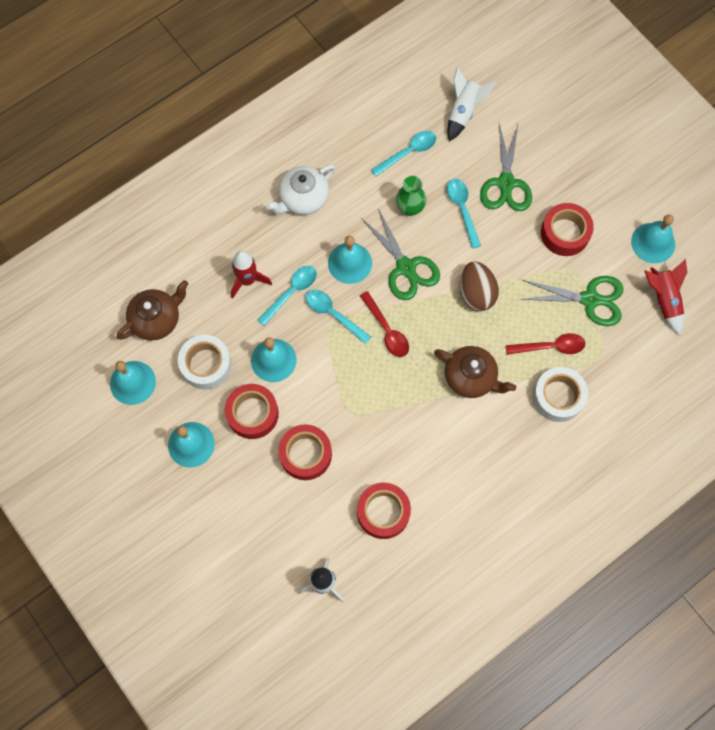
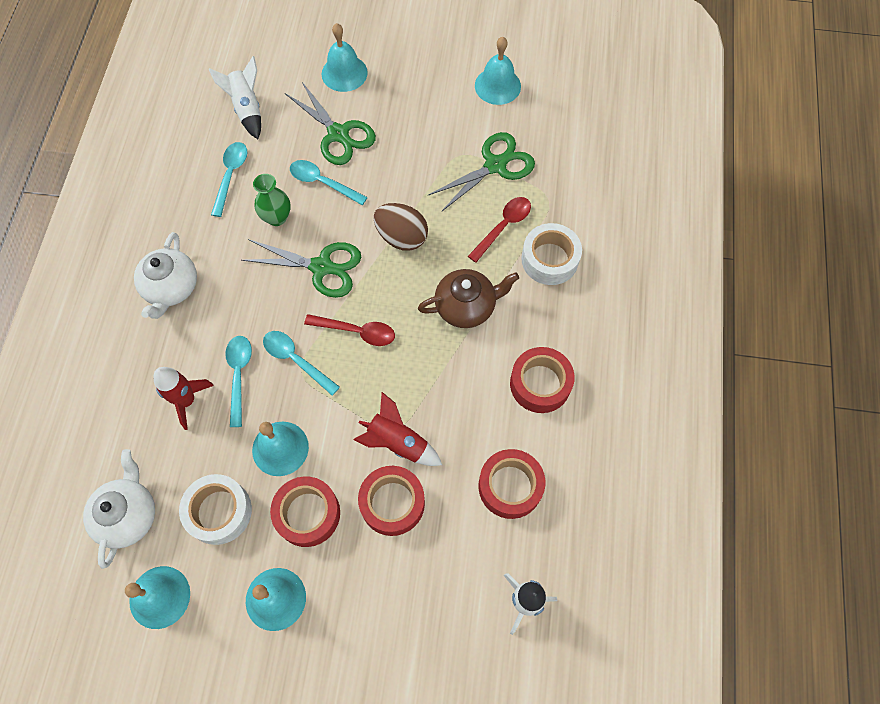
camera: 45 degrees left, 5 degrees down
brown teapot [117,280,188,340] -> white teapot [83,449,155,569]
turquoise spoon [306,290,371,344] -> turquoise spoon turned 45 degrees clockwise [263,331,340,396]
turquoise bell [328,236,372,284] -> turquoise bell moved to [321,23,368,92]
red tape [541,203,594,256] -> red tape moved to [510,347,575,413]
red rocket [644,259,687,335] -> red rocket moved to [354,392,442,466]

